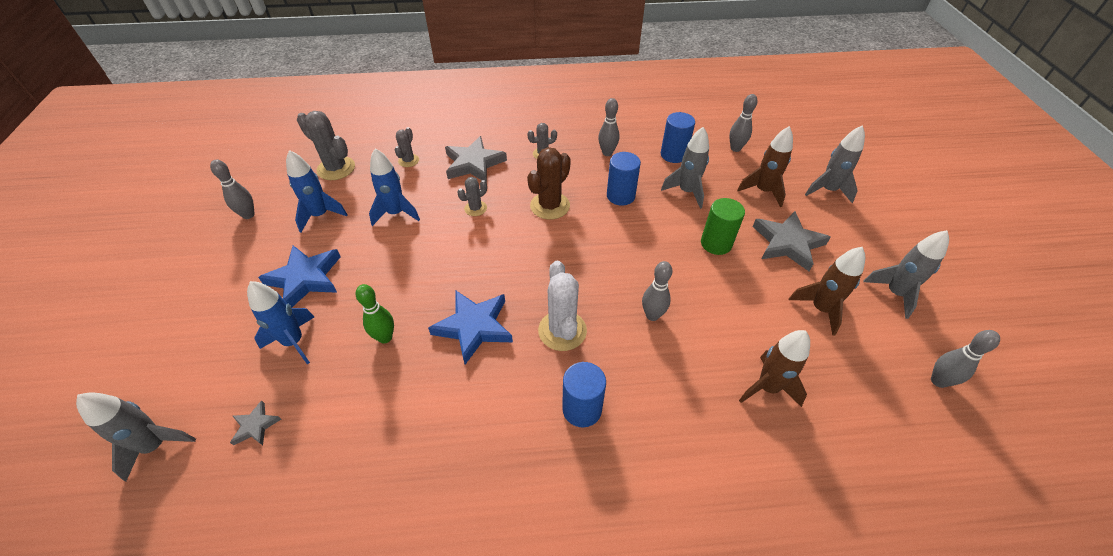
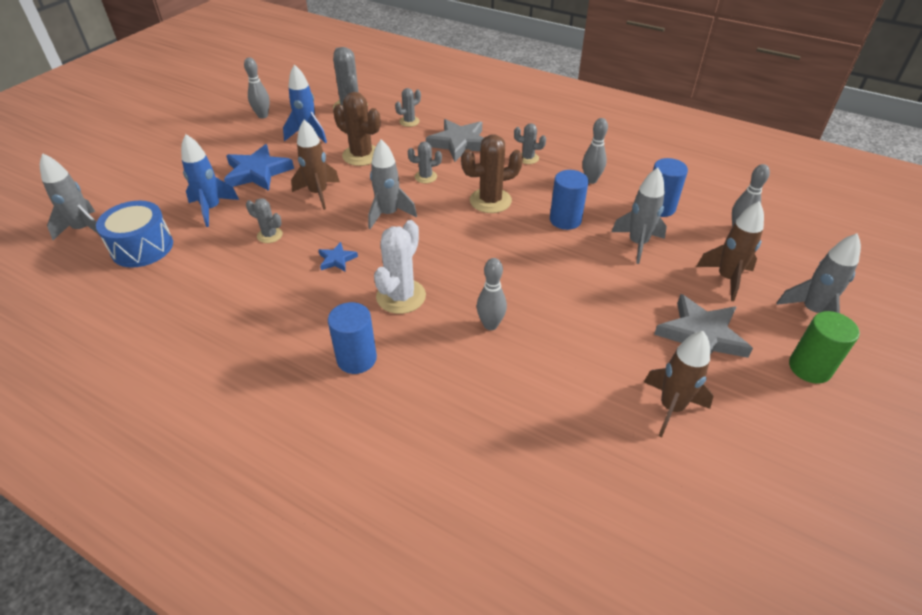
camera: 35 degrees right, 5 degrees down
grey star [230,400,281,446] -> blue drum [96,201,173,268]
green bowling pin [356,284,394,343] -> grey cactus [246,198,283,243]
blue rocket [369,148,420,226] -> brown cactus [333,92,380,166]
blue star [428,290,513,365] -> blue star [318,242,358,272], size x0.50
green cylinder [701,198,745,255] -> green cylinder moved to [789,311,860,384]
brown rocket [739,330,810,407] -> brown rocket moved to [291,120,340,210]
grey rocket [863,230,949,319] -> grey rocket moved to [368,139,417,229]
grey bowling pin [931,330,1000,388] -> none

